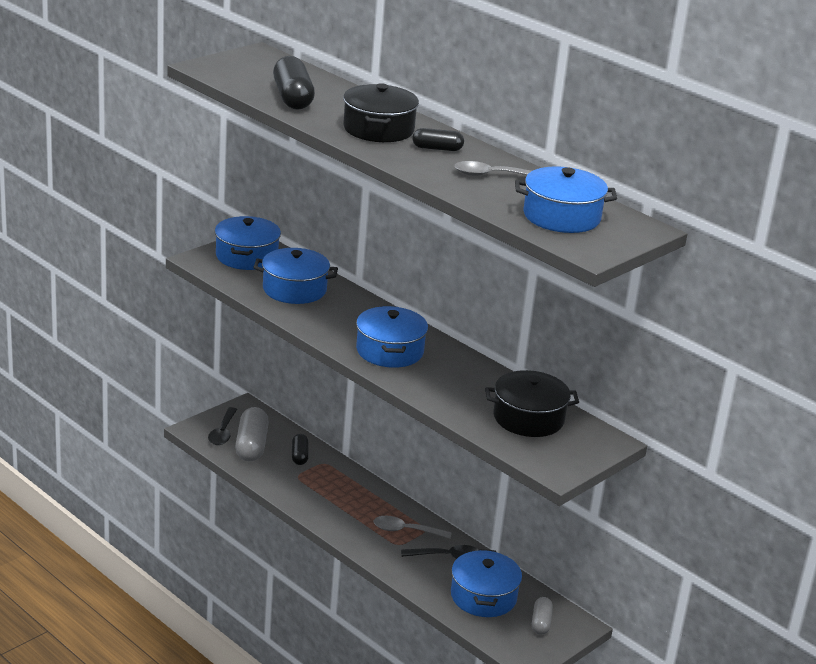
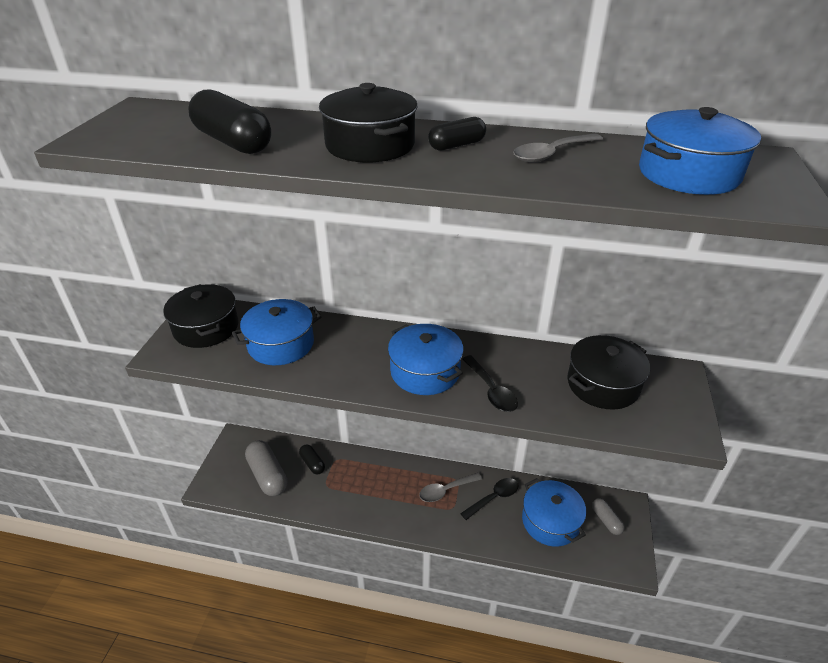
camera: 30 degrees left, 10 degrees up
black spoon [208,407,237,445] -> black spoon moved to [462,355,518,412]
blue pot [215,216,281,270] -> black pot [163,284,239,348]

